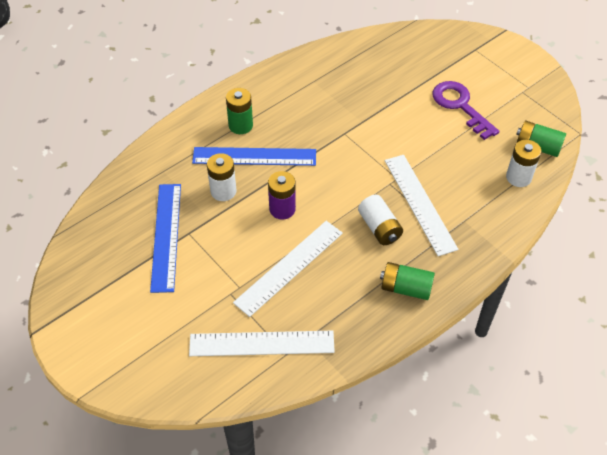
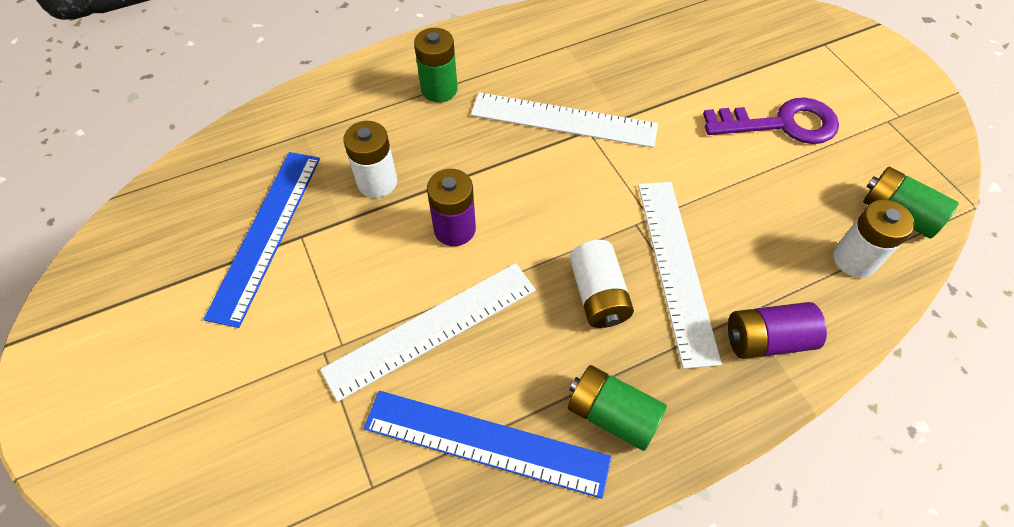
camera: 15 degrees right, 5 degrees up
white ruler [189,331,335,356] -> white ruler moved to [471,92,658,148]
blue ruler [192,147,316,166] -> blue ruler moved to [364,391,611,499]
purple key [433,81,500,140] -> purple key turned 105 degrees clockwise [703,97,839,144]
none -> purple battery [728,302,827,359]

